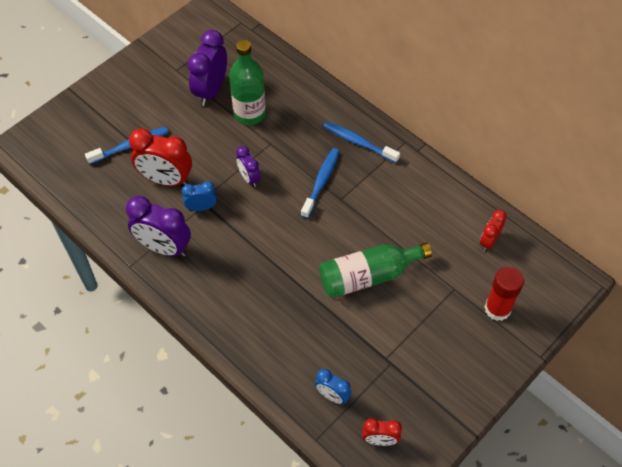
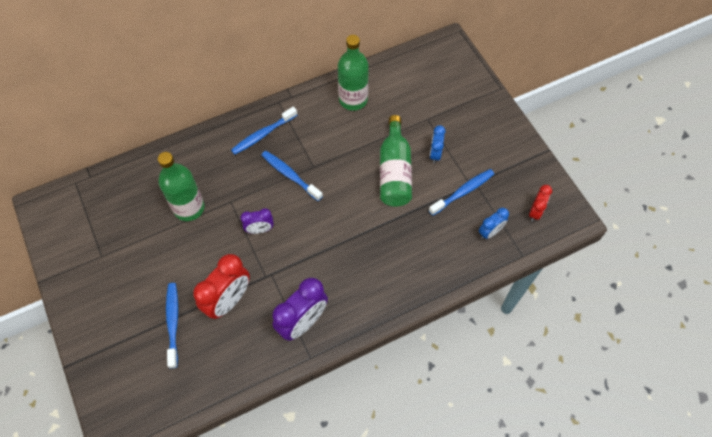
camera: 70 degrees left, 5 degrees up
blue clock [182,181,217,211] -> blue clock moved to [430,125,446,164]
purple clock [188,30,227,106] -> none
red clock [480,210,507,251] -> none
red glue stick [485,266,524,321] -> none
none -> green bottle [338,35,369,111]
none -> blue toothbrush [428,169,494,216]

